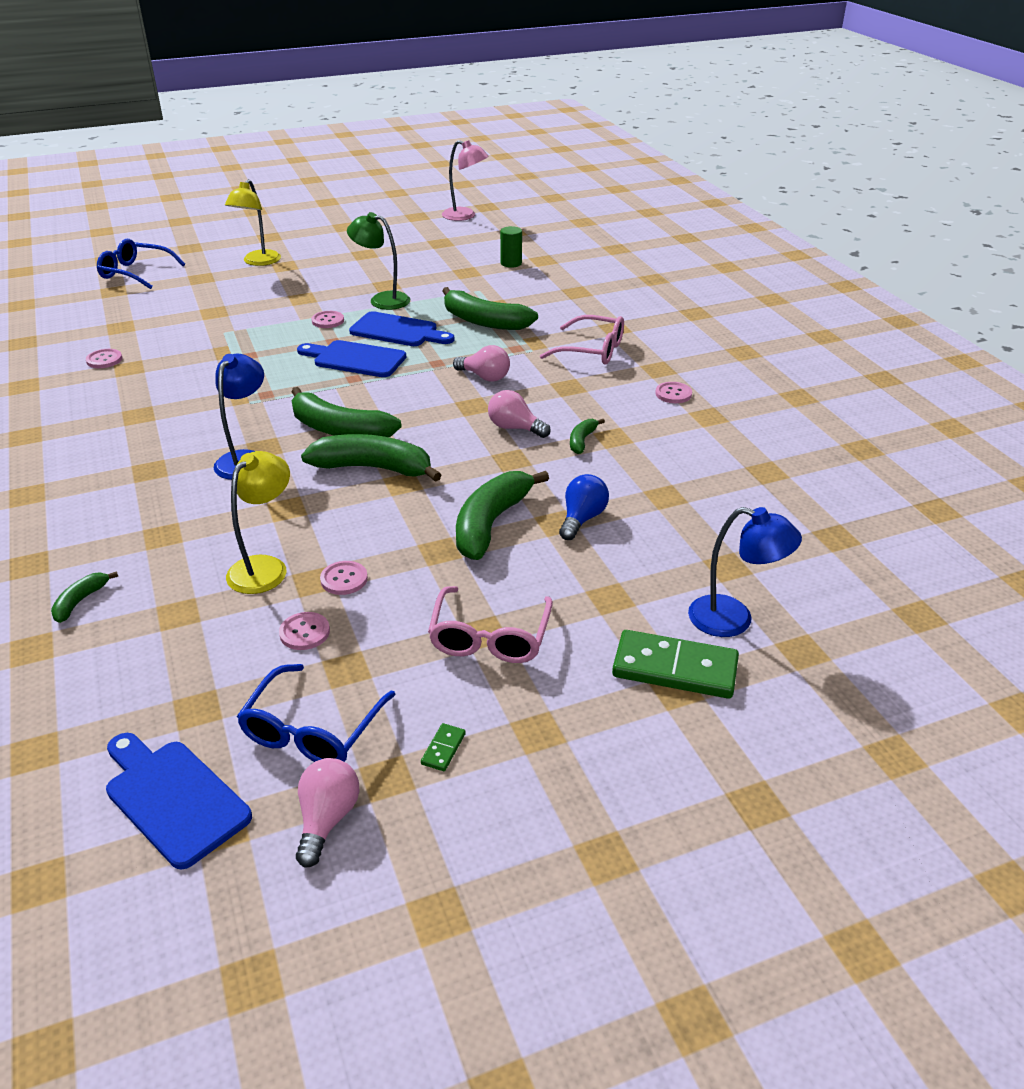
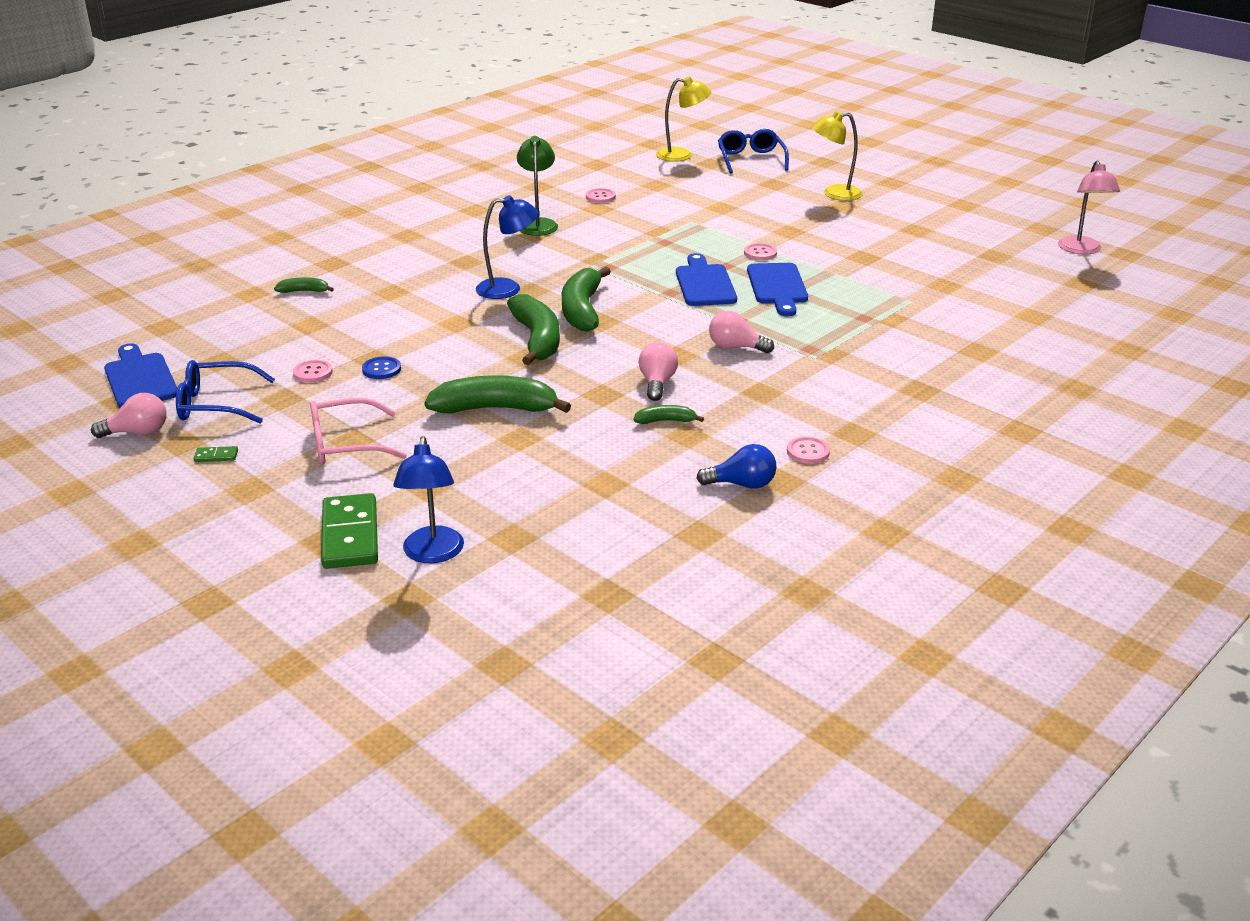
camera: 65 degrees right, 5 degrees down
blue cutting board [106,733,252,870] -> blue cutting board turned 45 degrees counterclockwise [104,343,177,408]
yellow lamp [226,451,290,594] -> yellow lamp moved to [656,76,711,162]
pink button [320,561,368,595] -> blue button [362,356,401,379]
green lamp [347,212,410,310] -> green lamp moved to [517,136,558,236]
green banana [442,287,538,330] -> none
pink light bulb [453,345,510,382] -> pink light bulb turned 105 degrees clockwise [709,311,774,353]
green cylinder [500,226,522,268] -> none
pink glasses [540,315,624,365] -> none
blue light bulb [559,474,609,540] -> blue light bulb moved to [696,444,777,489]

